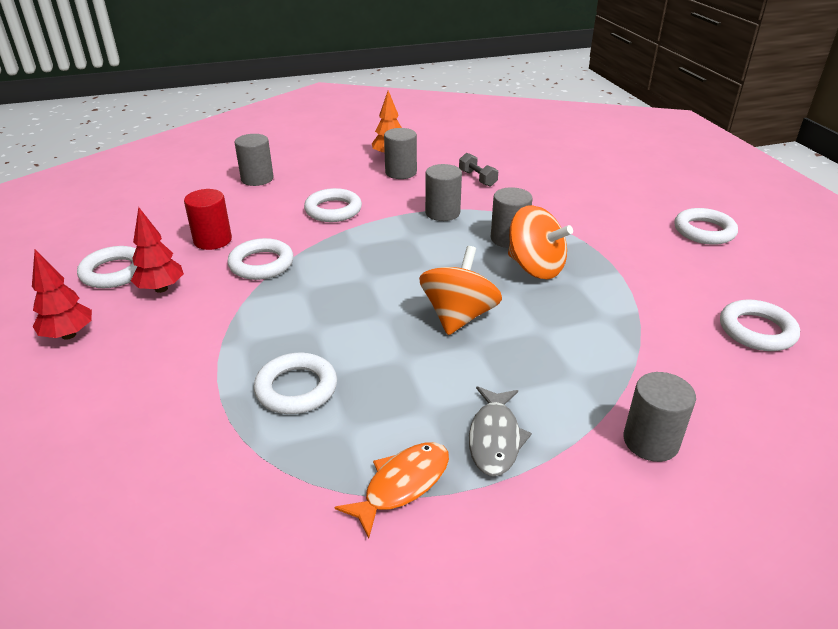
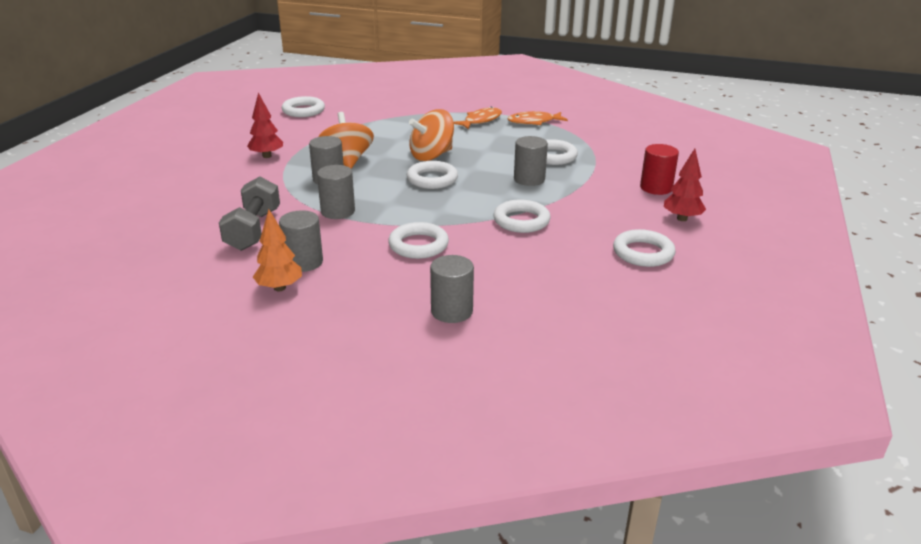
camera: 145 degrees left, 5 degrees down
red tree [131,207,184,293] -> red tree moved to [247,93,283,158]
red cylinder [184,189,232,250] -> red cylinder moved to [640,144,679,195]
grey dumbbell [459,153,498,187] -> grey dumbbell [219,176,280,251], size x1.79
grey fish [469,386,532,476] -> orange fish [454,107,502,129]
grey cylinder [623,372,696,462] -> grey cylinder moved to [514,136,548,186]
white ring [674,208,738,245] -> white ring moved to [407,161,458,189]

